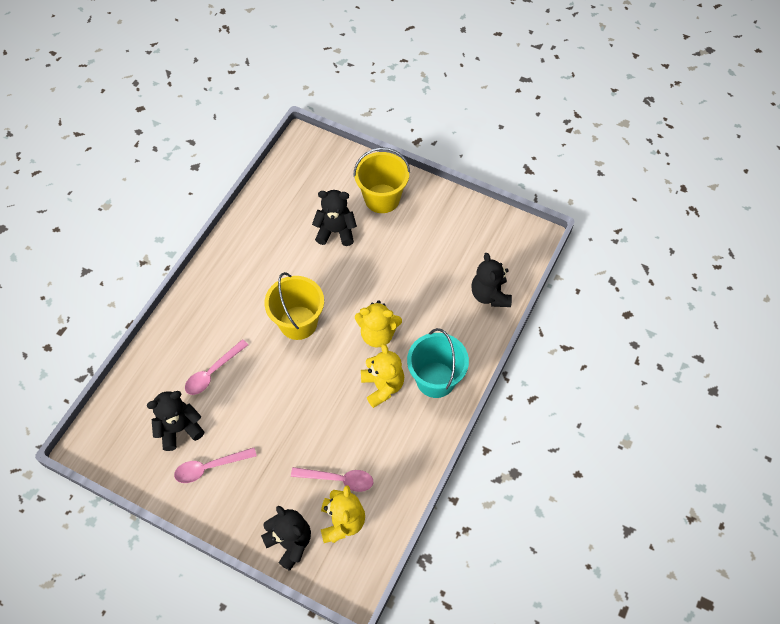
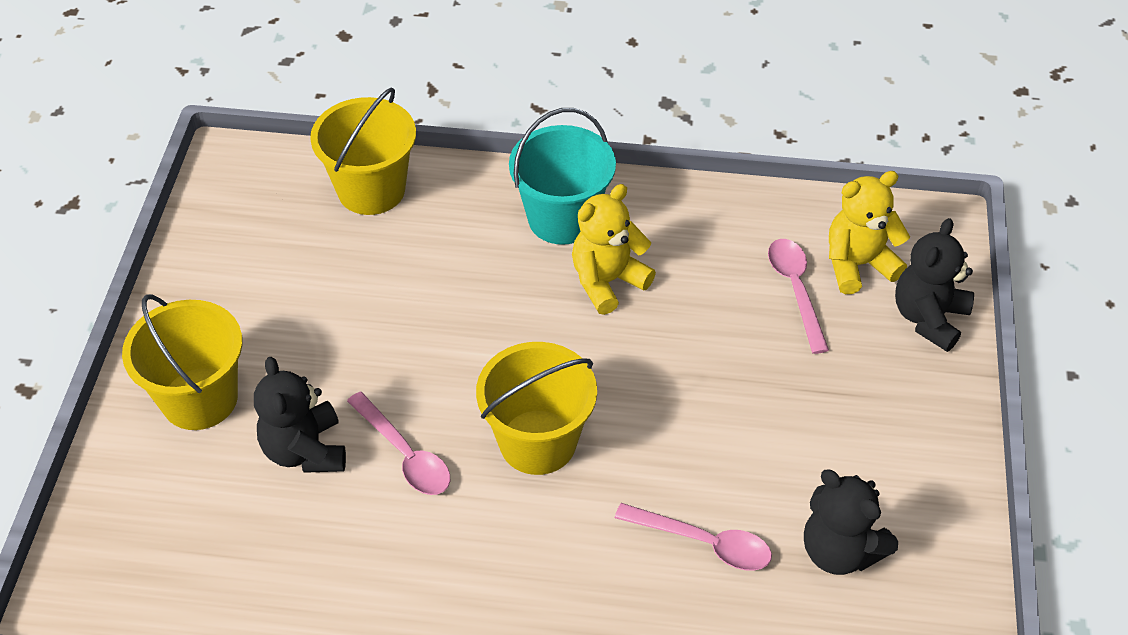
camera: 110 degrees left, 10 degrees down
pink spoon [174,448,257,483] -> pink spoon moved to [347,392,450,495]
yellow teddy bear [355,300,402,347] -> none
black teddy bear [471,253,512,307] -> yellow bucket [310,87,416,215]

